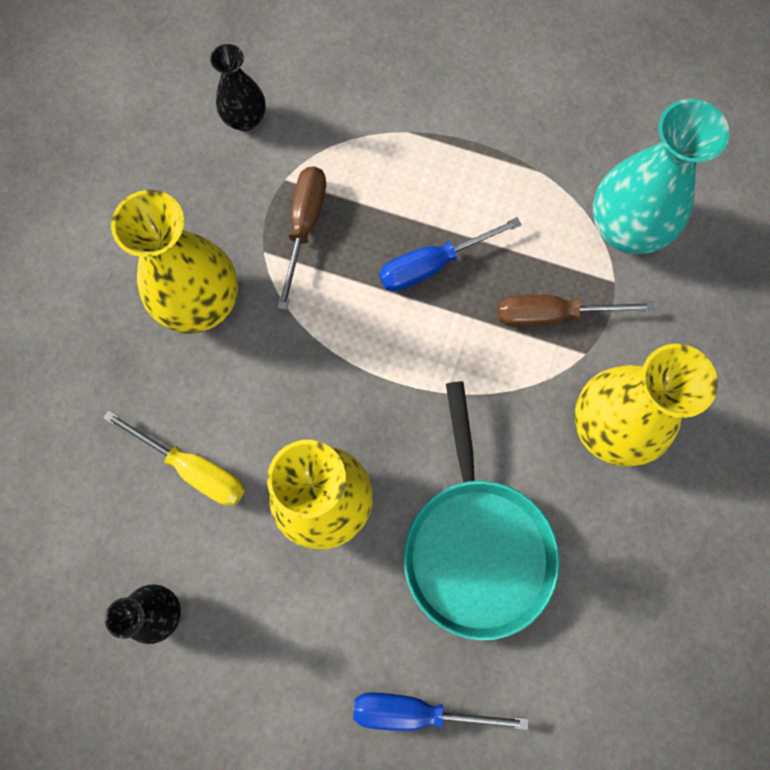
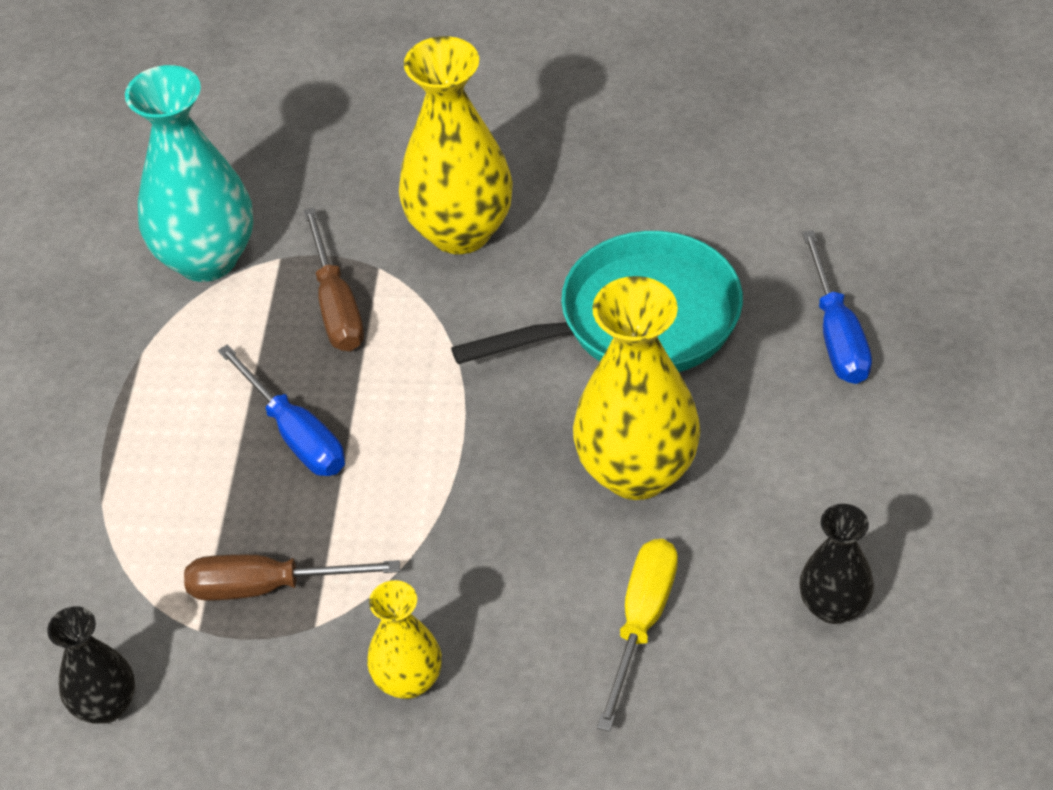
camera: 100 degrees left, 25 degrees down
yellow vase [111,190,238,333] -> yellow vase [367,580,442,699], size x0.55

